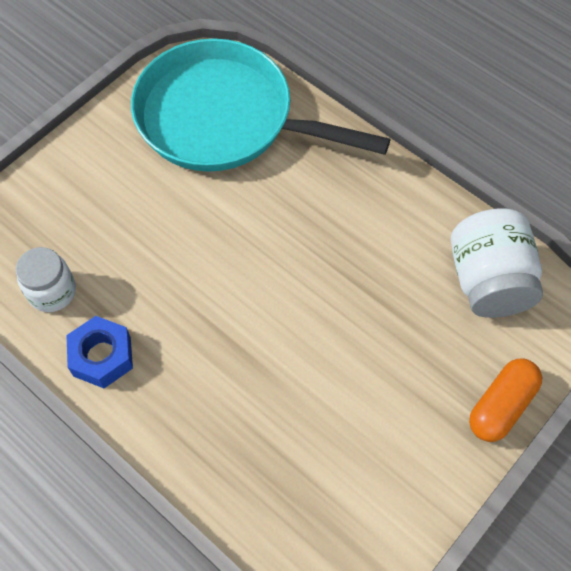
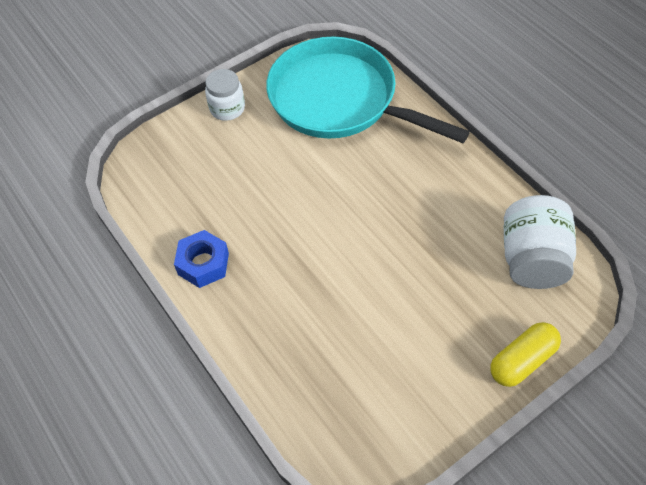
camera: 15 degrees right, 5 degrees down
white jar [16,247,76,312] -> white jar moved to [205,69,245,121]
orange capsule [469,359,542,442] -> yellow capsule [490,322,561,387]

